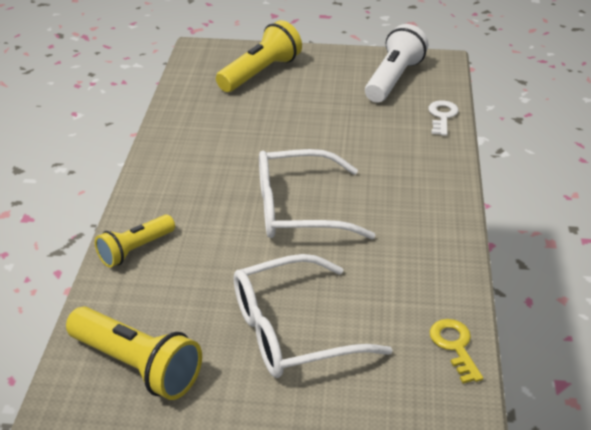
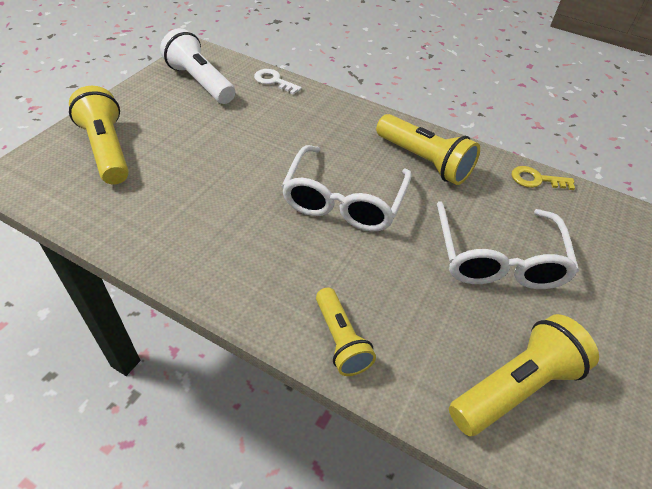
camera: 70 degrees left, 10 degrees up
none -> yellow flashlight [376,114,480,185]

